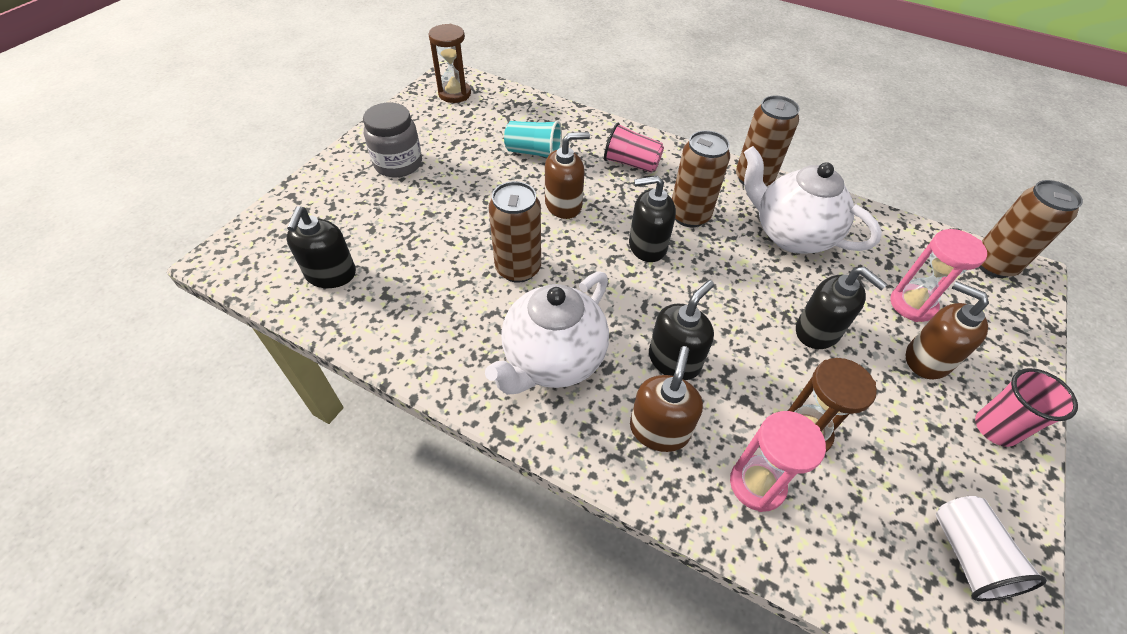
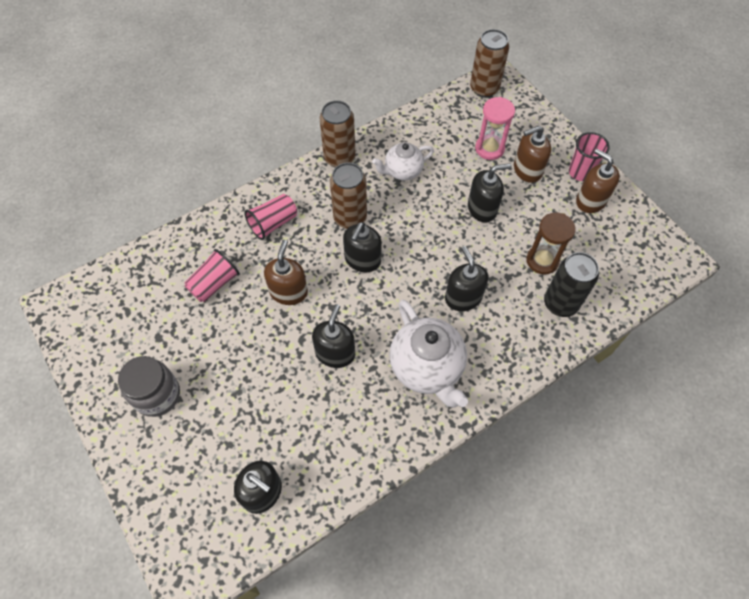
camera: 60 degrees left, 10 degrees up
brown hourglass [429,24,471,103] -> none
brown can [489,181,541,283] -> black soap dispenser [312,304,355,368]
turquoise cup [504,120,562,158] -> pink cup [184,249,240,302]
brown soap dispenser [630,346,703,452] -> brown soap dispenser moved to [576,149,620,213]
pink hourglass [730,411,826,512] -> black can [544,252,599,317]
white teapot [744,146,882,254] -> white teapot [372,142,434,180], size x0.60
white cup [936,496,1047,601] -> none

